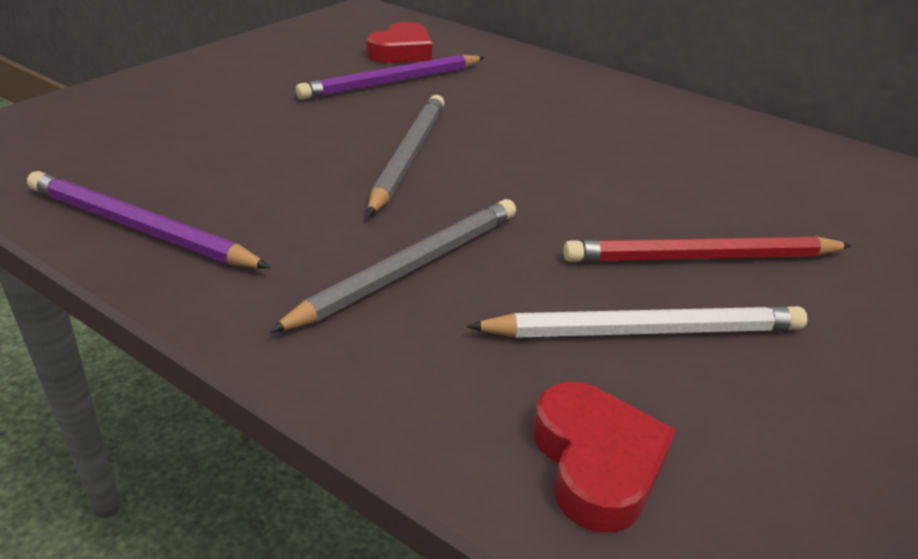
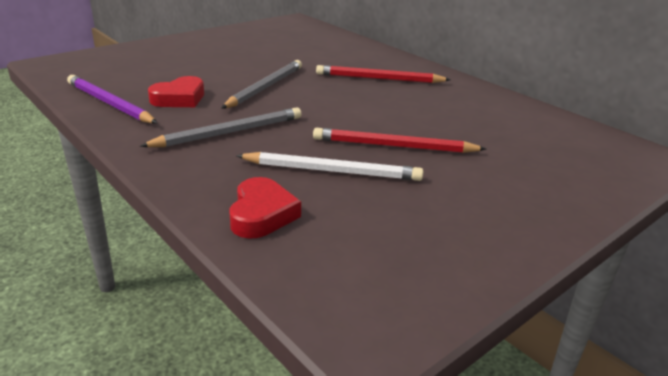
camera: 15 degrees right, 5 degrees down
purple pencil [296,55,485,100] -> none
red heart [367,22,432,63] -> red heart moved to [148,76,204,107]
none -> red pencil [316,65,451,83]

